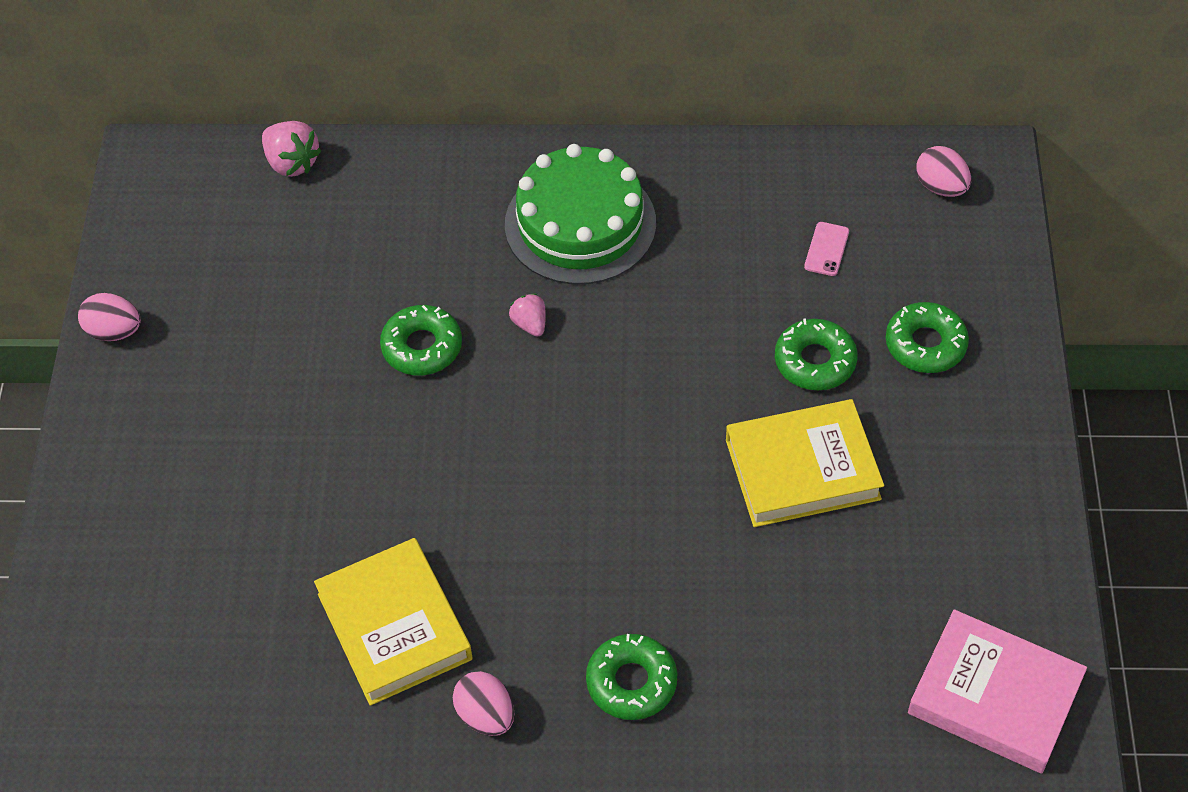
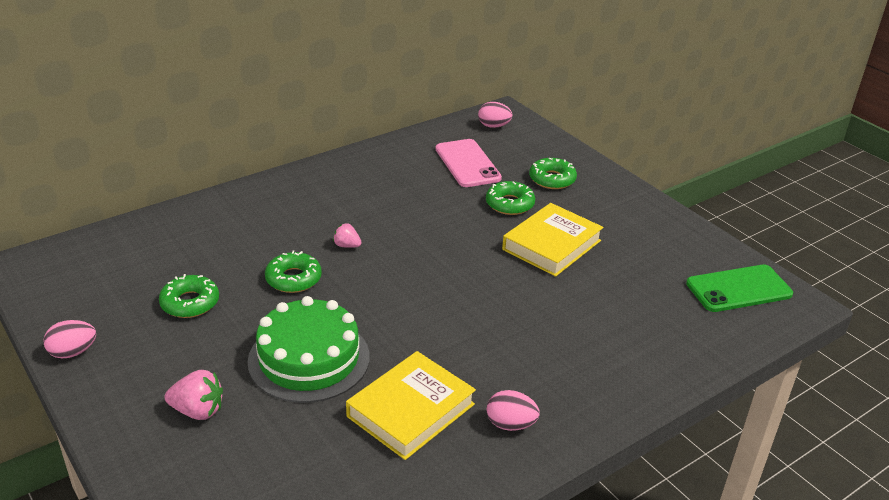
camera: 40 degrees left, 20 degrees down
pink strawberry [262,121,321,177] -> pink strawberry moved to [165,370,223,420]
yellow book [314,538,473,706] -> yellow book turned 75 degrees counterclockwise [346,351,476,460]
green cake [505,144,656,285] -> green cake moved to [248,296,370,403]
green donut [586,634,677,720] -> green donut moved to [159,274,219,318]
pink phone [804,222,849,276] -> pink phone [436,139,502,187], size x2.21
pink book [908,609,1087,773] -> green phone [686,264,793,312]

